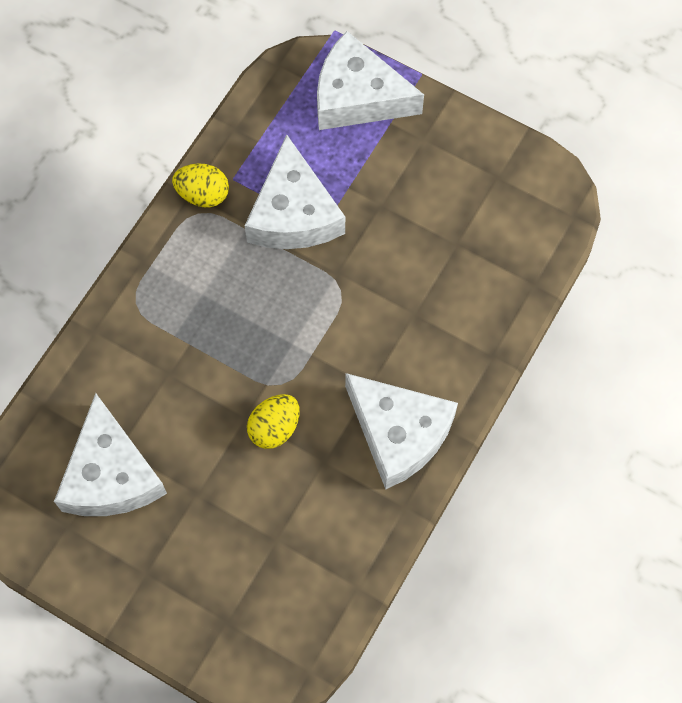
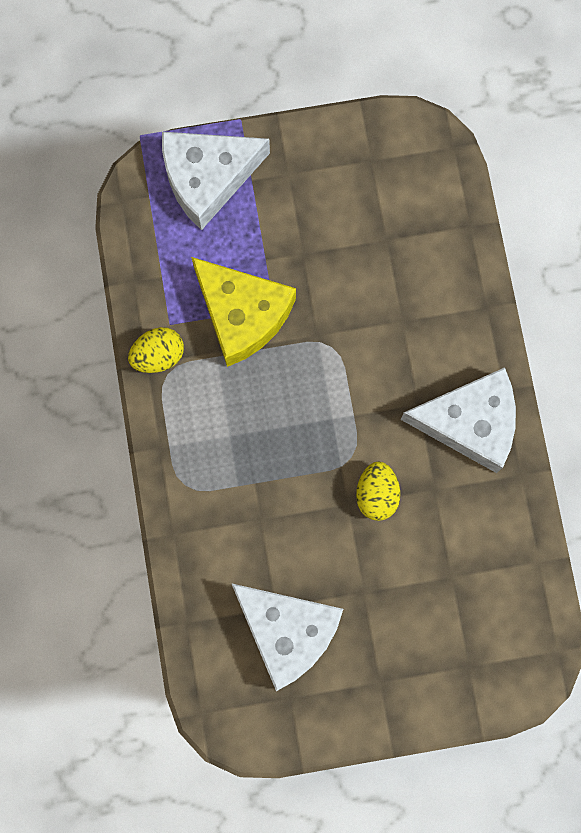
camera: 40 degrees left, 10 degrees up
white cheese [245,135,345,249] -> yellow cheese [191,257,296,367]

